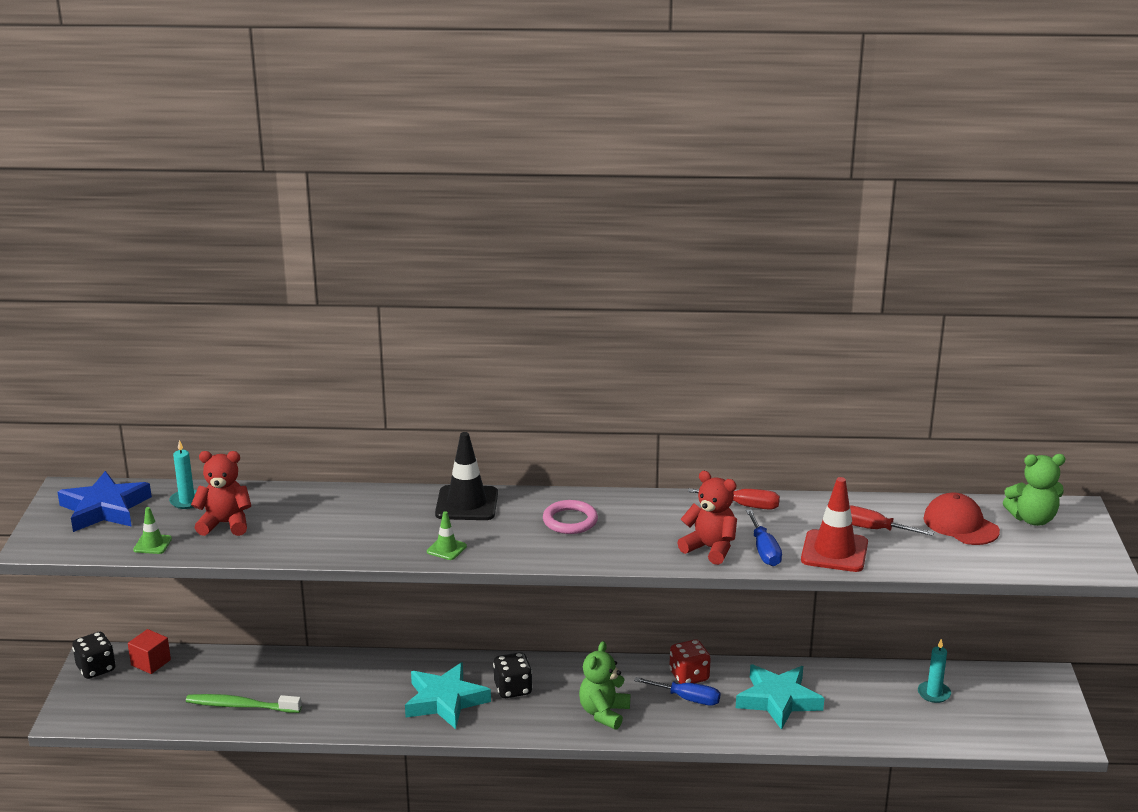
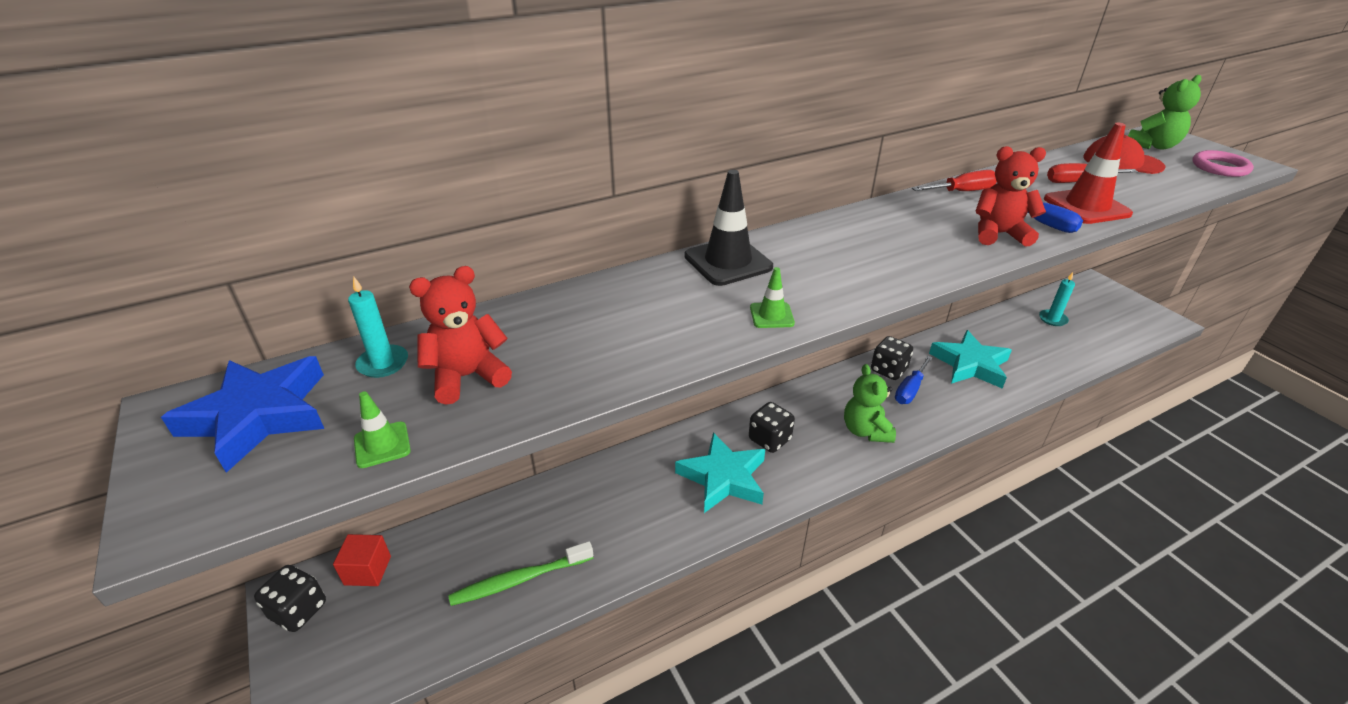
camera: 30 degrees left, 10 degrees up
pink ring [543,500,598,534] -> pink ring moved to [1193,150,1254,177]
blue screwdriver [634,677,720,706] -> blue screwdriver turned 135 degrees clockwise [895,356,933,404]
red dice [669,639,711,684] -> black dice [871,336,913,380]

